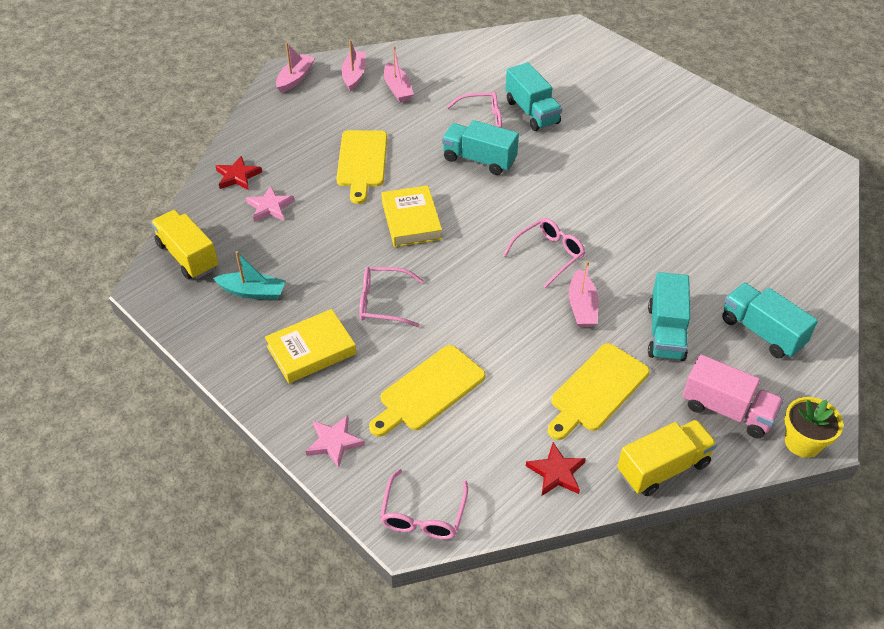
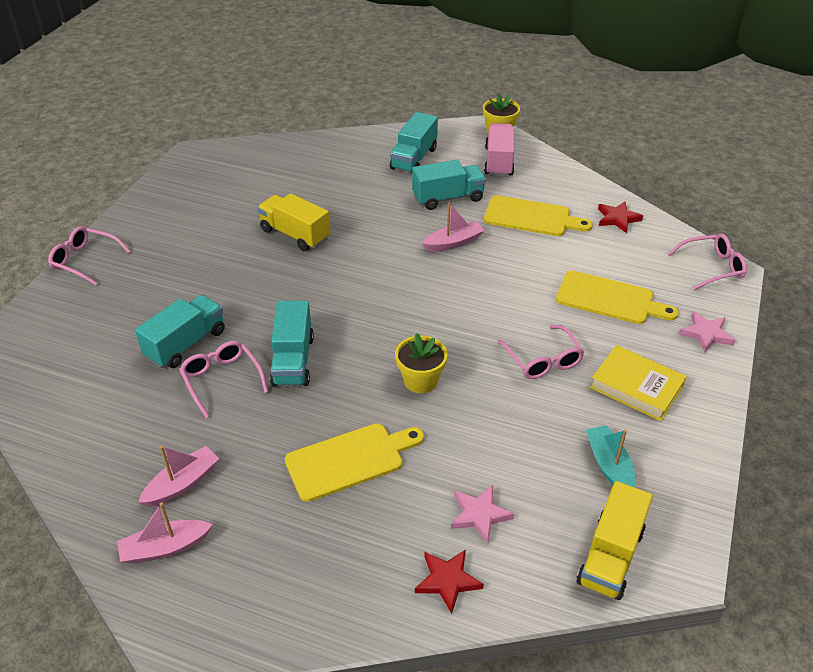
camera: 115 degrees left, 5 degrees down
pink boat [276,43,315,93] -> none
yellow book [381,185,442,247] -> yellow flower pot [395,333,448,393]
pink glasses [503,218,585,288] -> pink glasses moved to [48,226,131,285]
yellow truck [617,419,717,496] -> yellow truck moved to [257,193,330,251]

